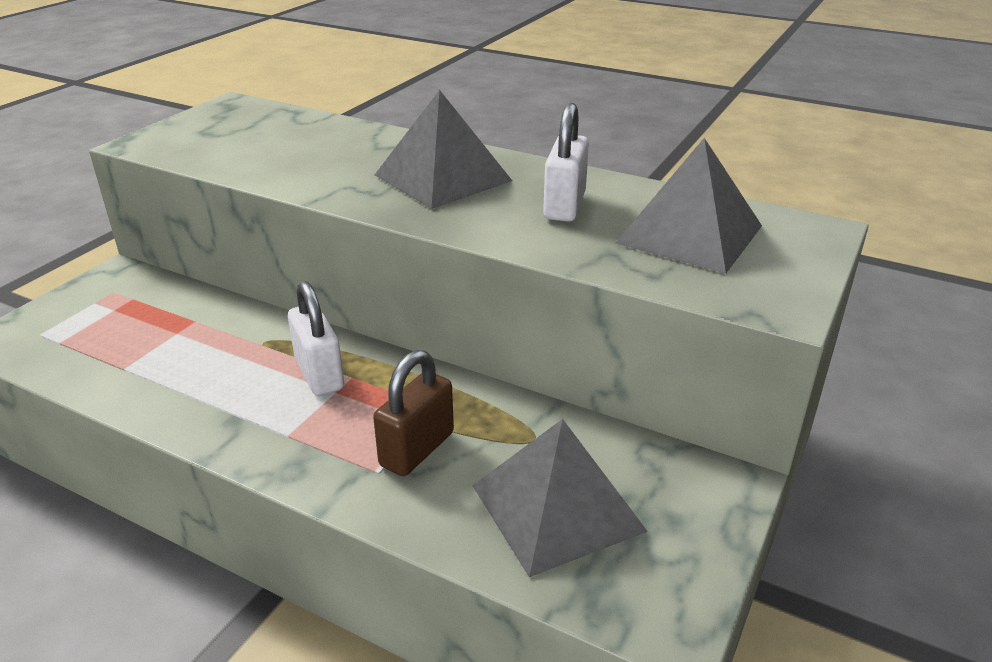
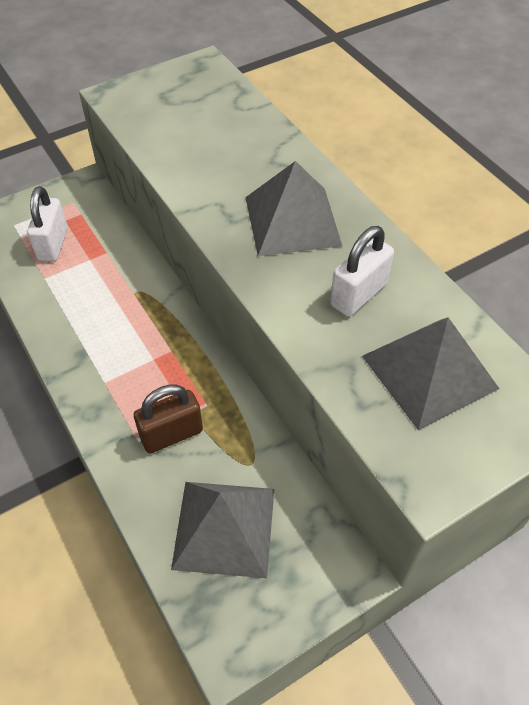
camera: 30 degrees right, 20 degrees up
white padlock [288,281,344,396] -> white padlock moved to [27,186,68,262]

